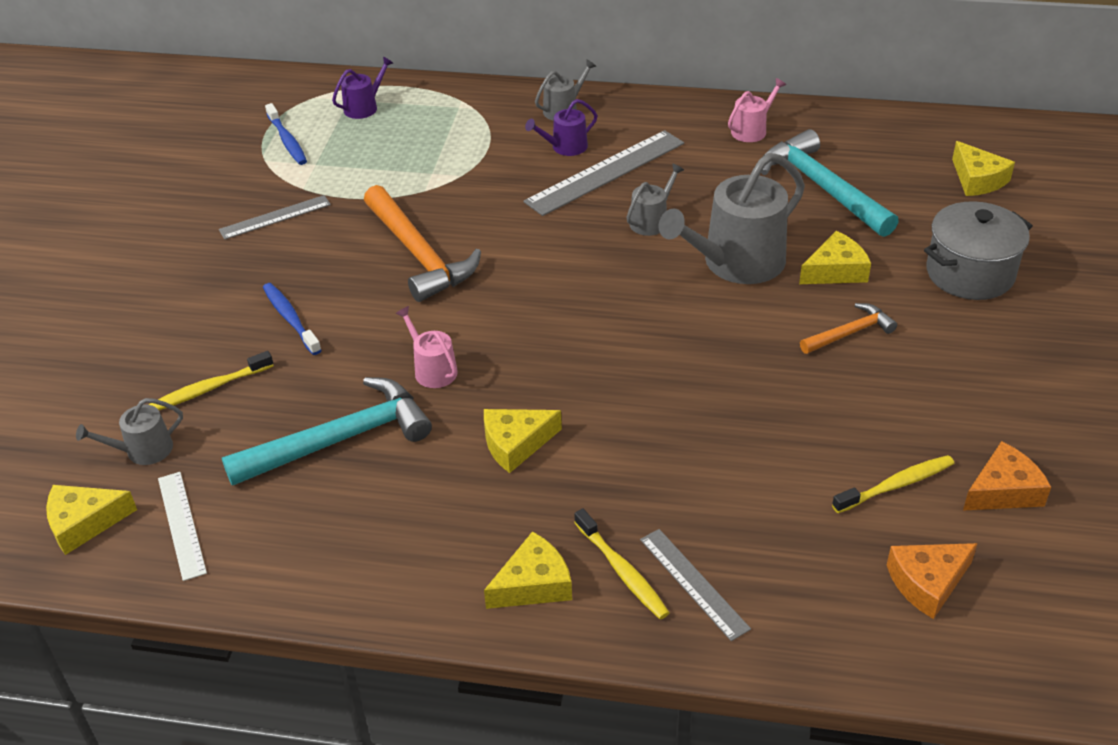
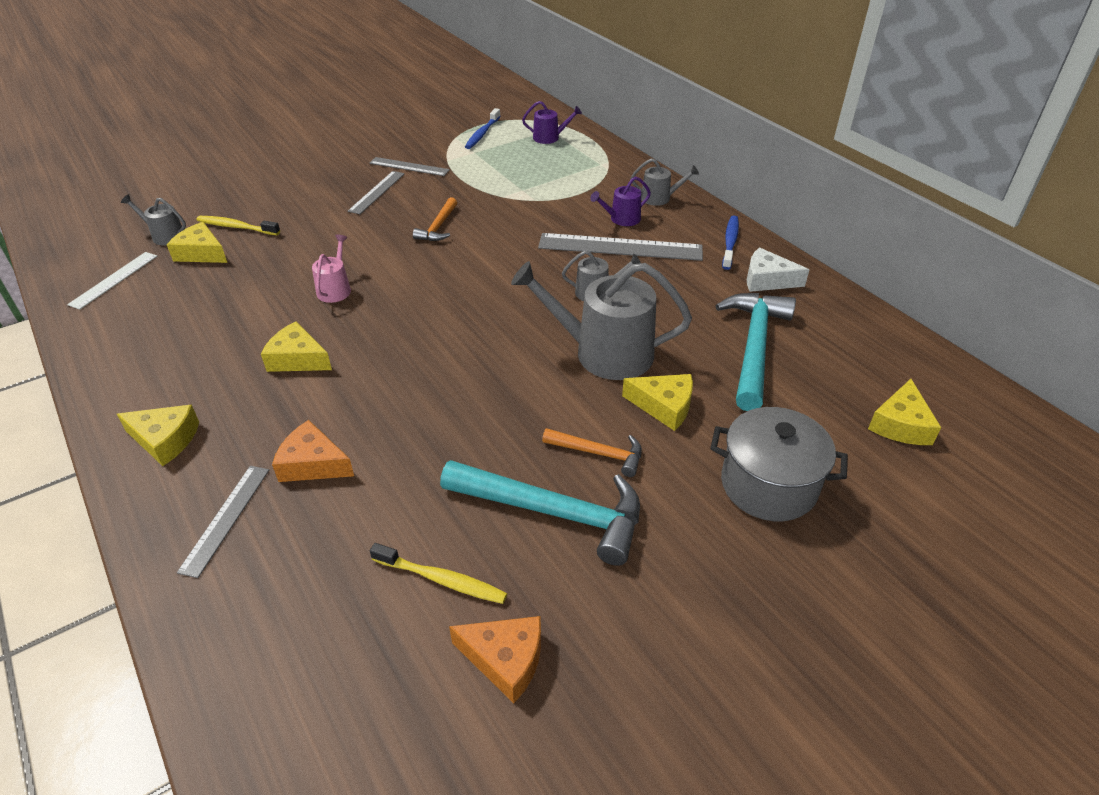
camera: 45 degrees right, 0 degrees up
yellow cheese [46,485,137,555] -> yellow cheese moved to [167,222,227,263]
turquoise hammer [222,377,432,486] -> turquoise hammer moved to [440,460,640,566]
blue toothbrush [263,283,322,355] -> blue toothbrush moved to [722,216,739,270]
orange hammer [364,185,481,302] -> orange hammer [413,197,457,241], size x0.53
purple watering can [525,99,597,156] -> purple watering can turned 45 degrees counterclockwise [590,176,651,226]
yellow toothbrush [574,509,670,620] -> none
pink watering can [728,78,786,142] -> white cheese [747,247,809,292]
orange cheese [887,543,978,619] -> orange cheese moved to [272,420,354,482]
none -> grey ruler [348,171,405,214]

